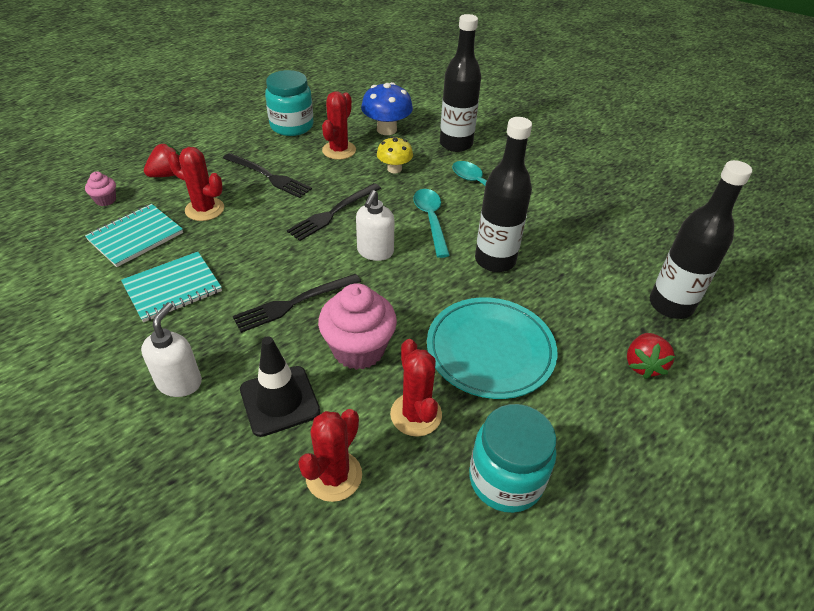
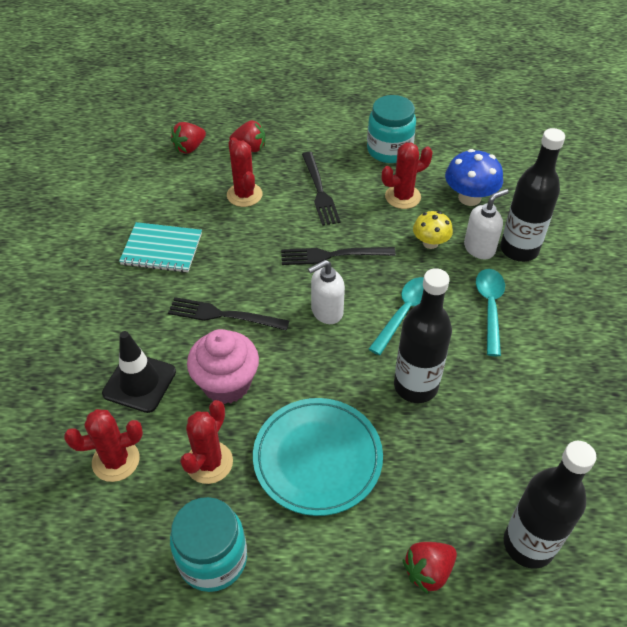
camera: 45 degrees right, 5 degrees up
pink cupcake [85,172,116,206] -> red strawberry [171,122,206,154]
turquoise notebook [85,204,183,267] -> none
white soap dispenser [141,302,202,397] -> white soap dispenser moved to [464,189,508,259]

